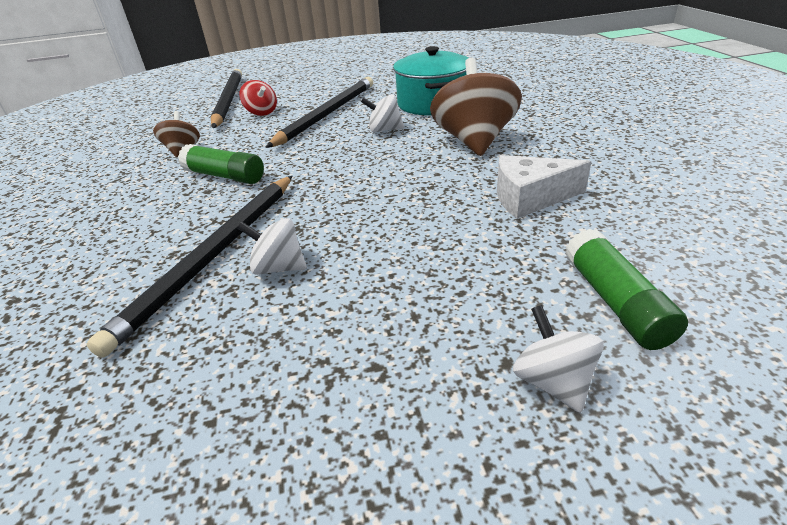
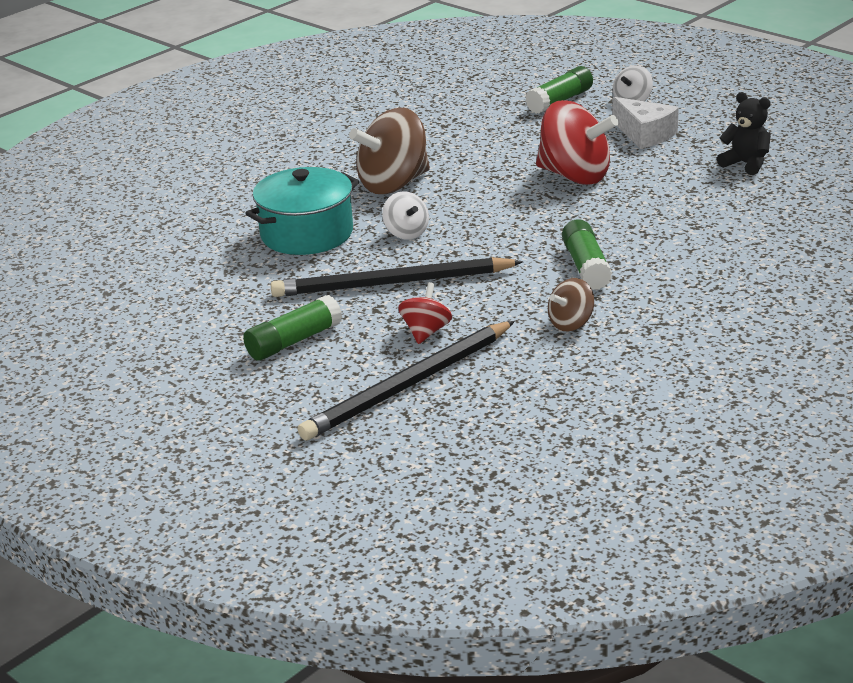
camera: 125 degrees left, 5 degrees down
black pencil [86,176,292,358] -> none
white spinning top [237,218,307,275] -> none
white cheese [497,155,592,219] -> white cheese moved to [612,97,679,149]
none -> green glue stick [243,295,342,361]
none -> red spinning top [536,100,618,185]
none -> black teddy bear [717,92,771,175]

